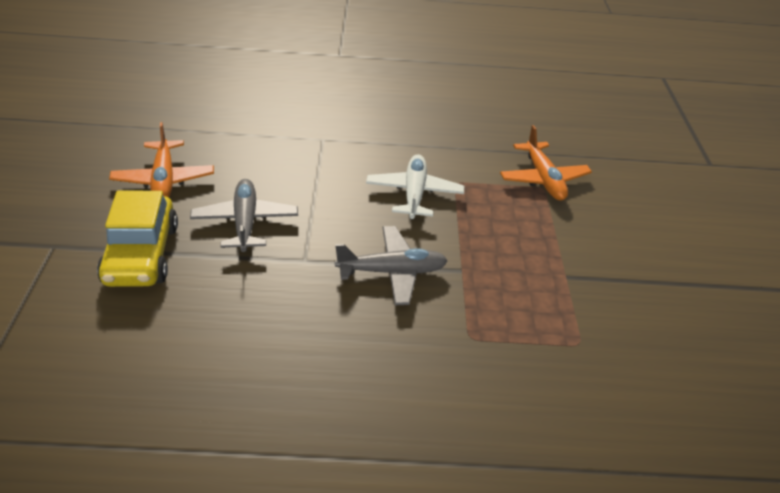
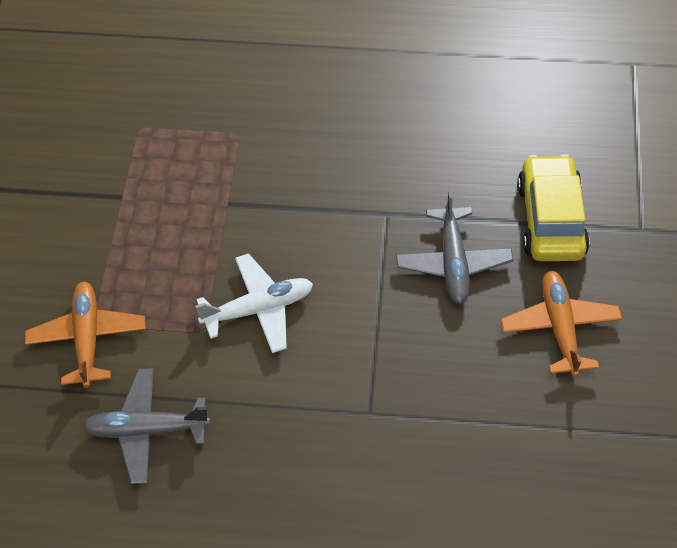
camera: 170 degrees left, 15 degrees up
grey plane [335,226,448,305] -> grey plane moved to [83,368,211,484]
white plane [366,154,464,219] -> white plane turned 120 degrees counterclockwise [195,254,313,353]

